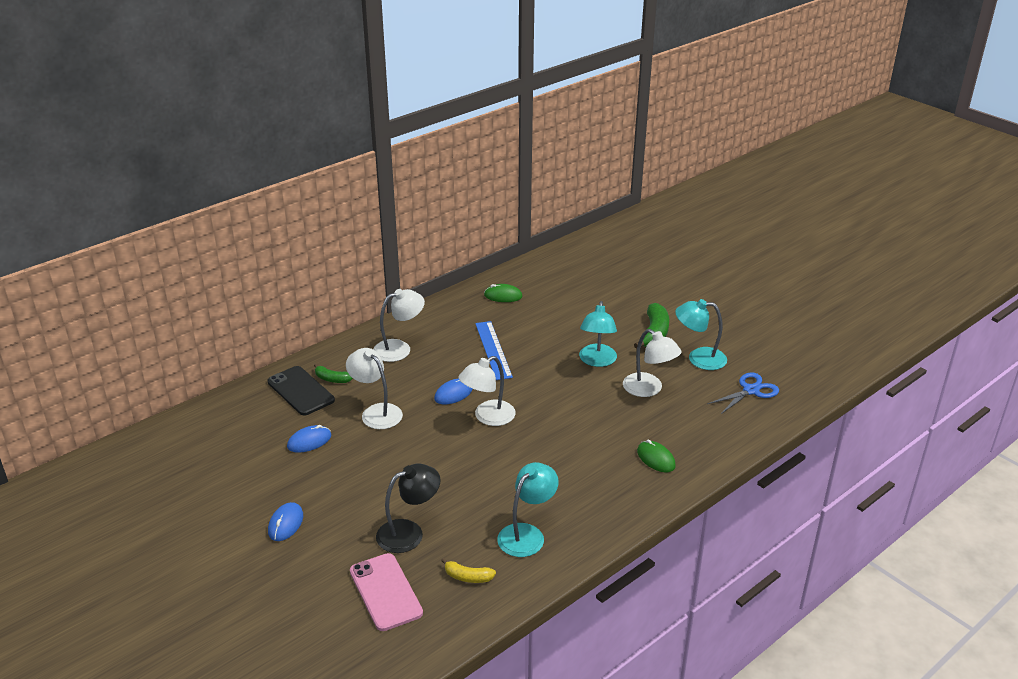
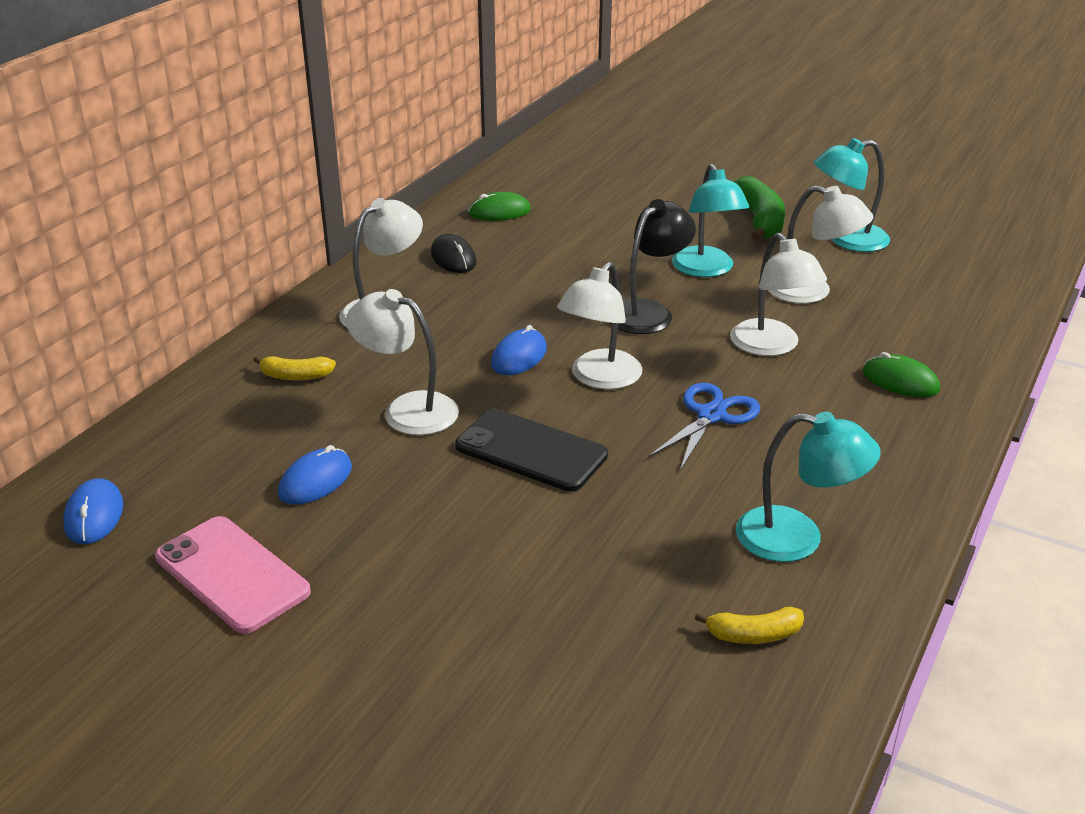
camera: 20 degrees left, 0 degrees up
black phone [267,366,335,415] -> black phone moved to [455,409,608,492]
blue mouse [268,502,303,541] -> blue mouse moved to [63,478,123,544]
green banana [314,364,353,383] -> yellow banana [253,356,336,380]
pink phone [350,553,423,631] -> pink phone moved to [155,516,311,634]
black lamp [376,464,440,553] -> black lamp moved to [610,199,696,334]
blue ruler [475,321,513,380] -> none
turquoise lamp [497,462,559,557] -> turquoise lamp turned 90 degrees clockwise [736,412,881,562]
blue scissors [707,373,779,414] -> blue scissors moved to [648,383,760,471]
none -> black mouse [431,234,476,273]
none -> white lamp [730,233,827,356]

